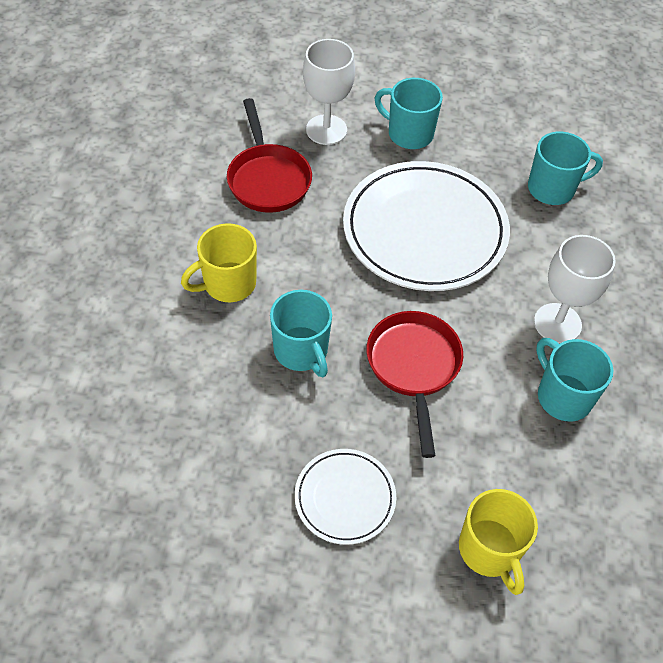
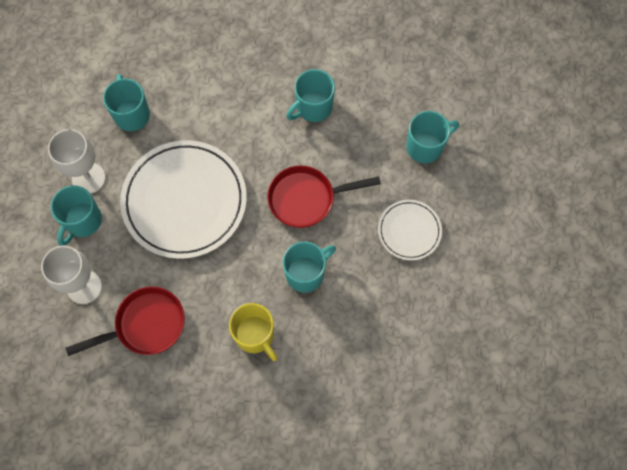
camera: 95 degrees left, 15 degrees up
yellow mug [459,489,538,595] -> turquoise mug [406,111,459,163]
white goblet [534,235,616,343] -> white goblet moved to [48,129,105,194]

